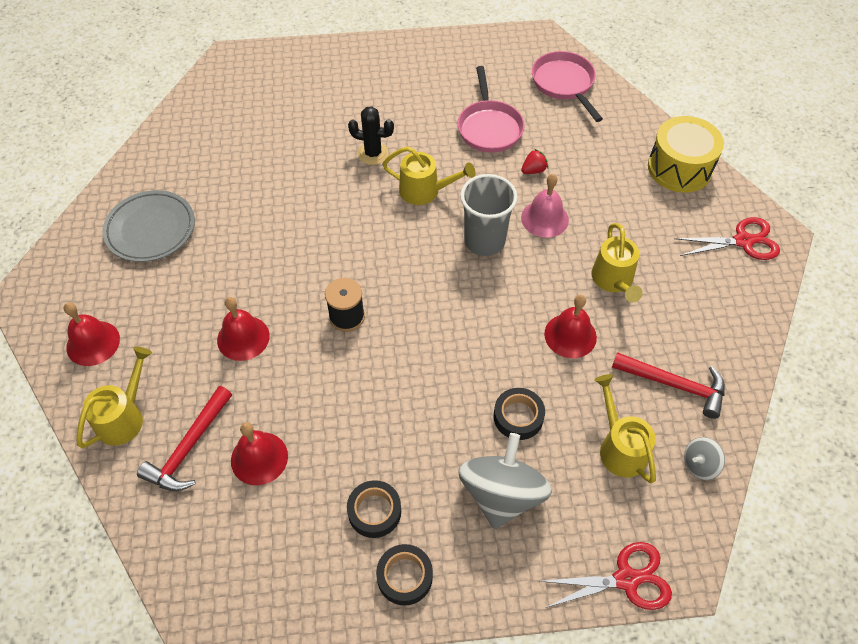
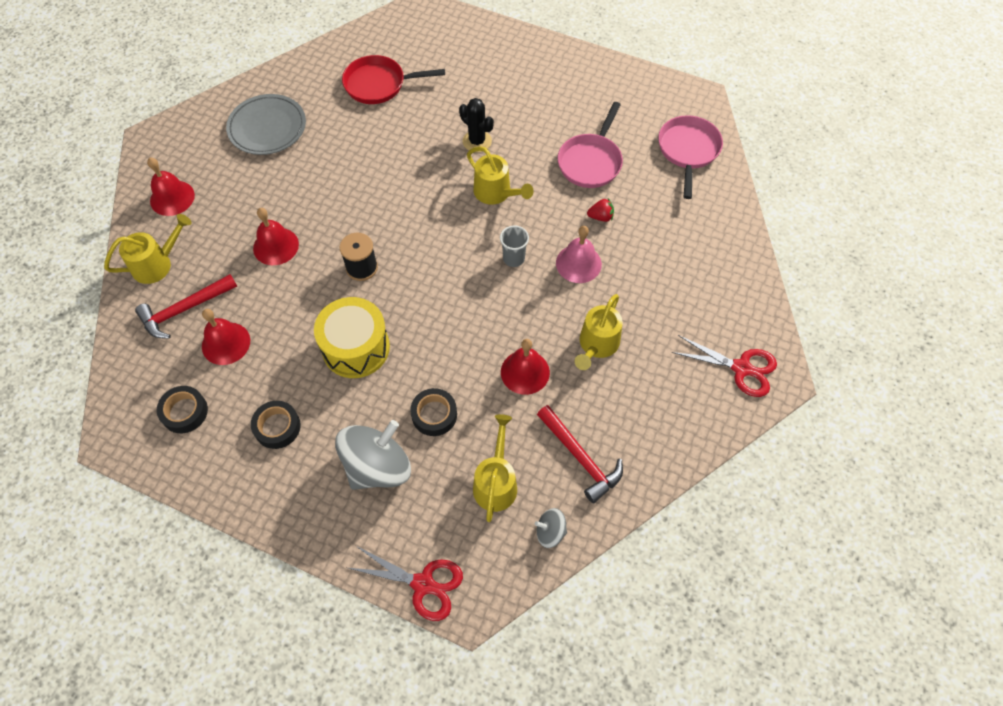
camera: 30 degrees right, 5 degrees up
black tape [376,544,433,606] -> black tape moved to [157,386,208,433]
grey cup [460,174,518,256] -> grey cup [500,226,529,267], size x0.56
yellow drum [648,116,724,193] -> yellow drum moved to [314,297,390,378]
none -> red pan [342,55,445,104]

